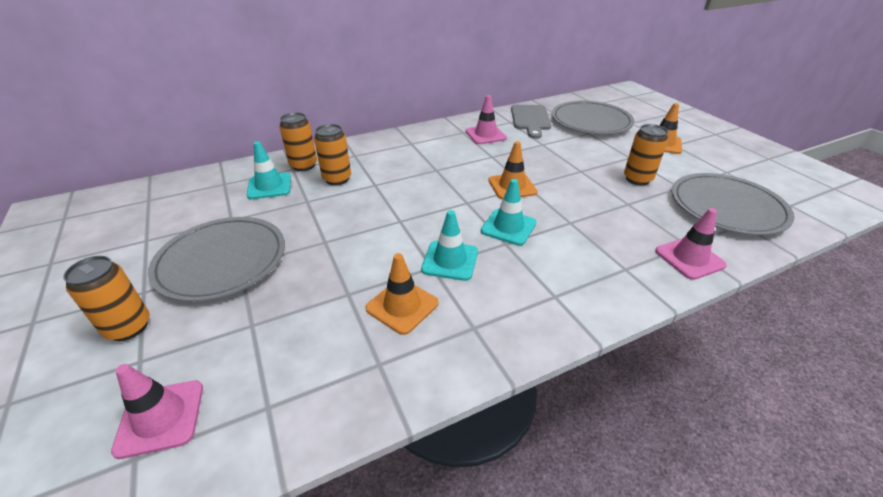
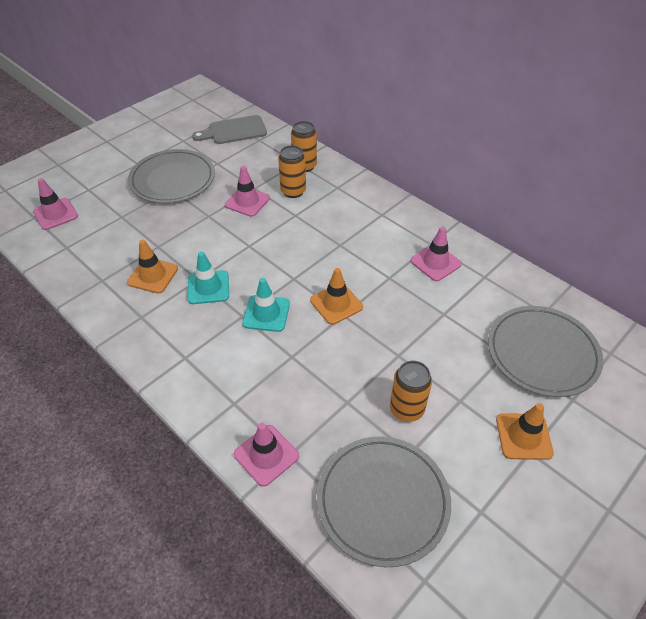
camera: 70 degrees right, 10 degrees up
orange can [63,256,150,341] -> none
turquoise traffic cone [247,141,291,199] -> none
grey cutting board [511,105,551,139] -> grey cutting board moved to [192,115,267,144]
none -> pink traffic cone [225,166,270,217]

